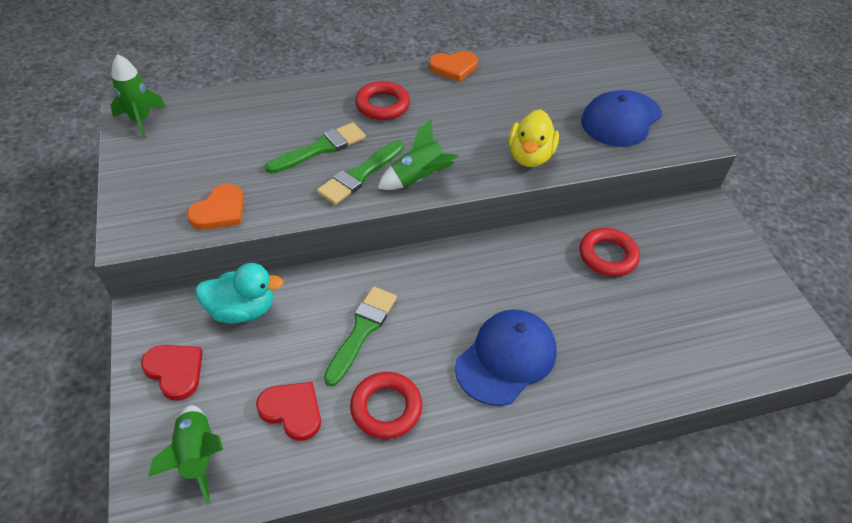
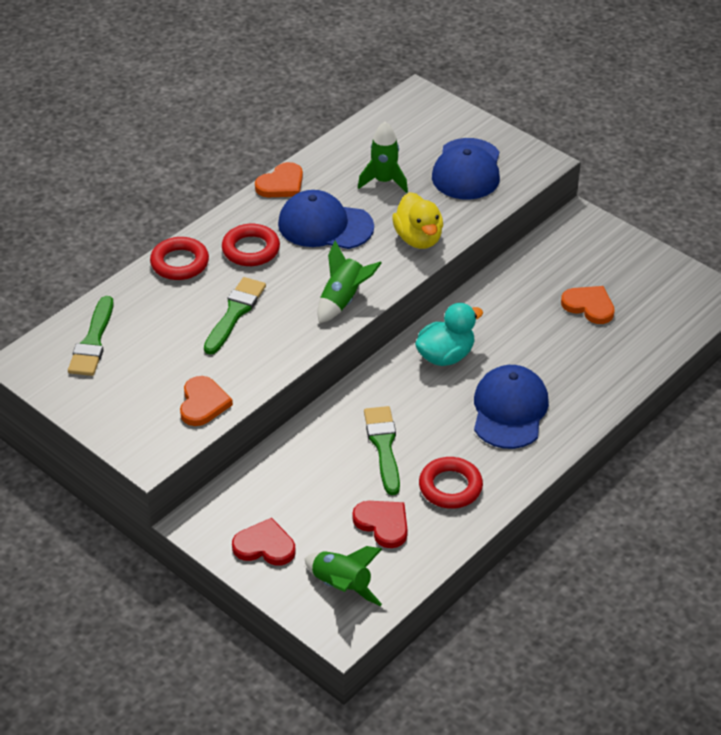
camera: 30 degrees left, 5 degrees down
green rocket [110,54,165,138] -> green rocket moved to [358,122,408,193]
turquoise duck [195,263,284,324] -> turquoise duck moved to [415,303,483,366]
red heart [256,382,321,441] -> red heart turned 45 degrees clockwise [352,501,408,548]
green brush [317,141,403,205] -> green brush moved to [68,296,113,376]
red ring [580,228,640,276] -> red ring moved to [150,237,209,280]
none -> blue cap [278,190,374,249]
none -> orange heart [561,286,615,324]

